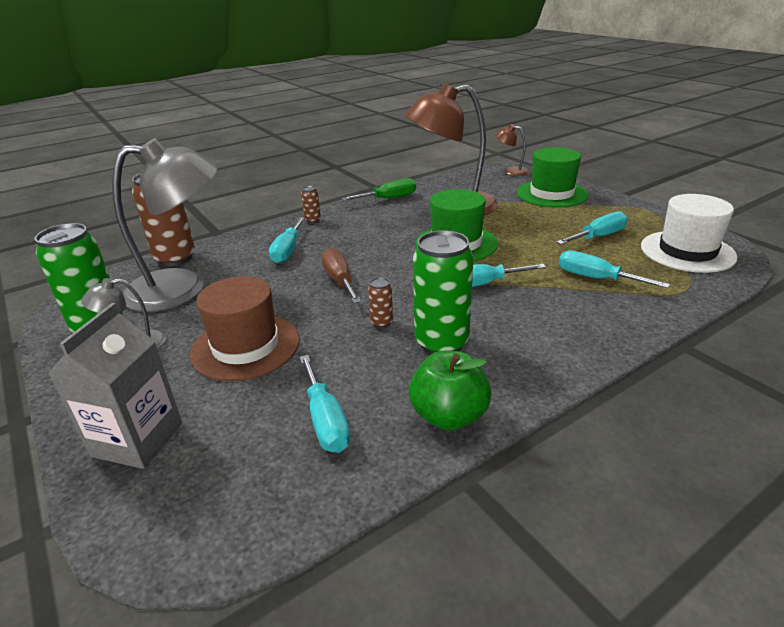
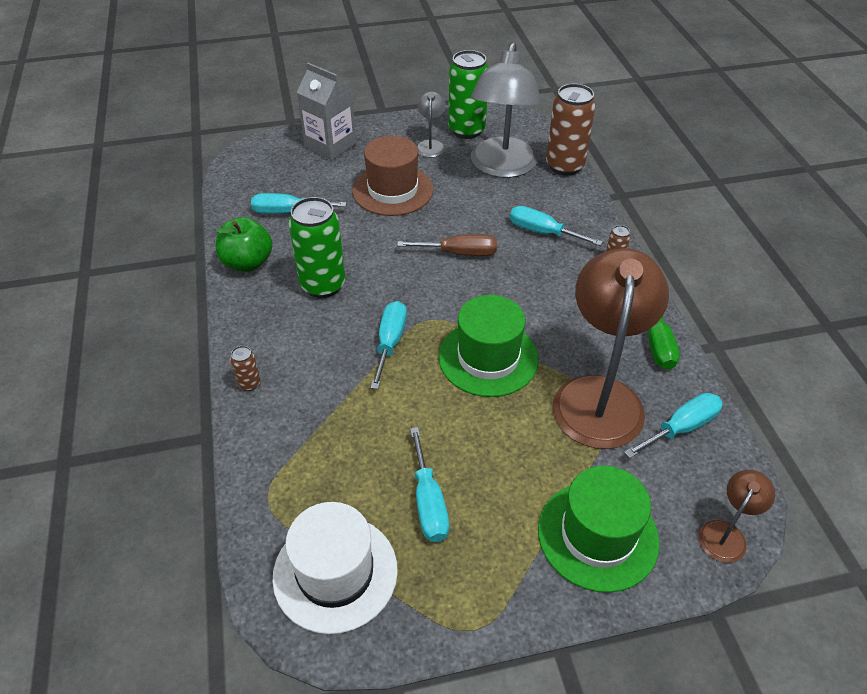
camera: 110 degrees right, 15 degrees up
brown can [368,277,393,328] -> brown can moved to [230,346,261,391]
turquoise screwdriver [559,250,670,288] -> turquoise screwdriver moved to [624,393,723,458]

